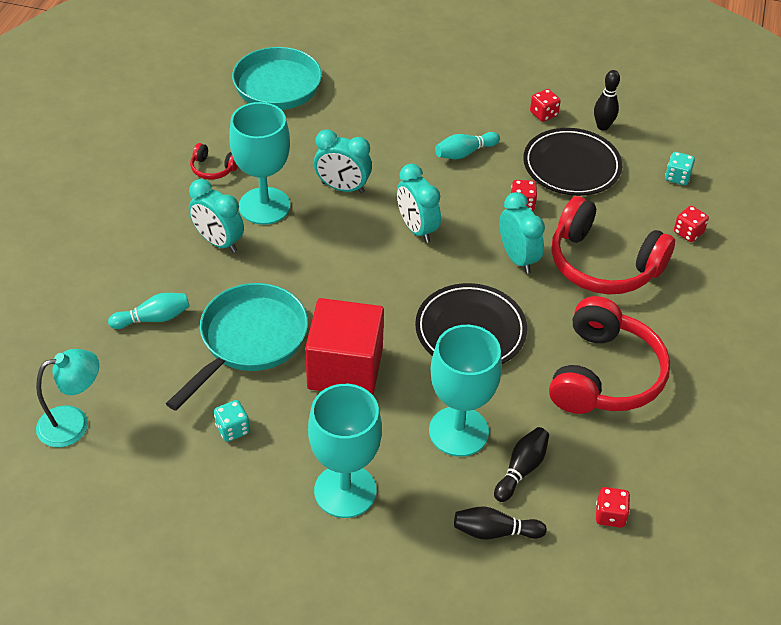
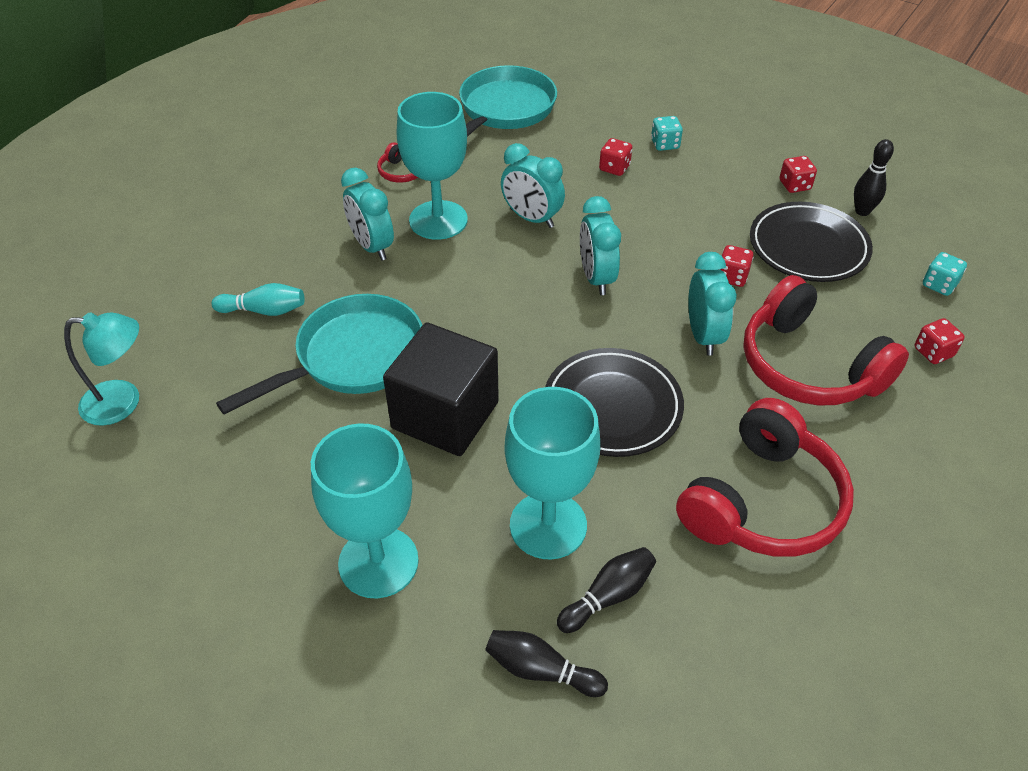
camera: 20 degrees right, 0 degrees up
turquoise dice [214,400,250,442] -> turquoise dice moved to [651,116,683,151]
red cube [305,298,384,395] -> black cube [383,322,499,456]
turquoise bowling pin [435,132,500,159] -> none
red dice [596,487,630,528] -> red dice moved to [599,138,632,176]

